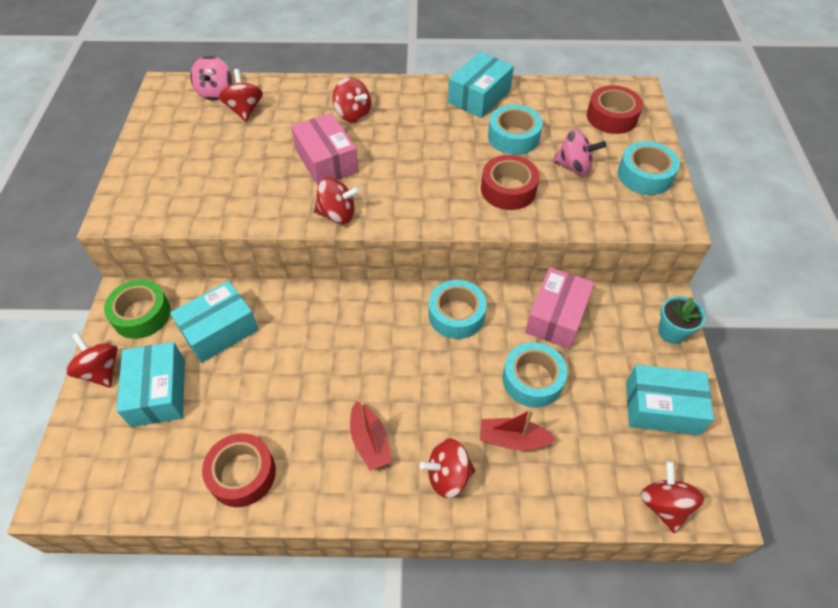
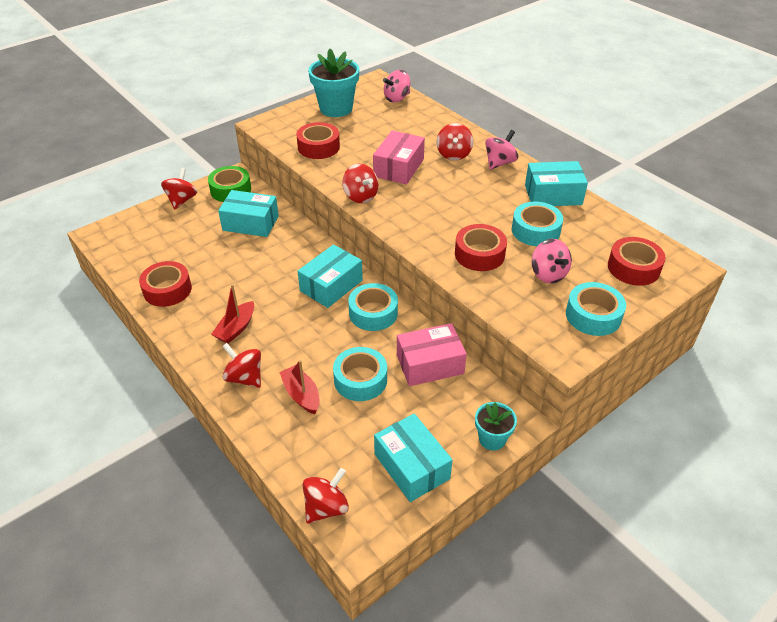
camera: 50 degrees right, 10 degrees down
turquoise box [116,342,185,427] -> turquoise box moved to [298,244,363,308]
red spinning top [219,69,263,122] -> none
none -> red tape [296,122,340,159]
none -> turquoise flower pot [308,49,359,117]
none -> pink spinning top [485,130,518,170]

